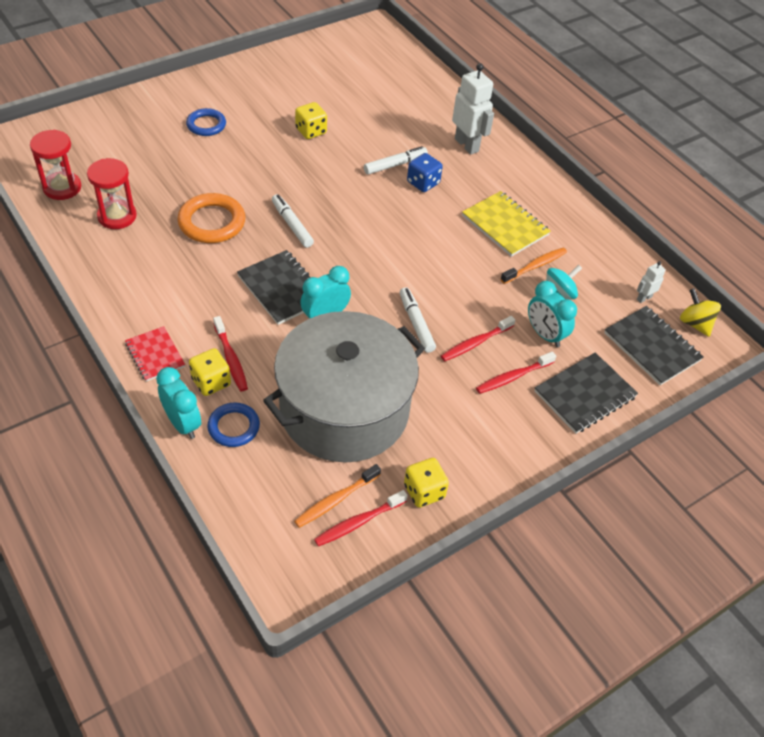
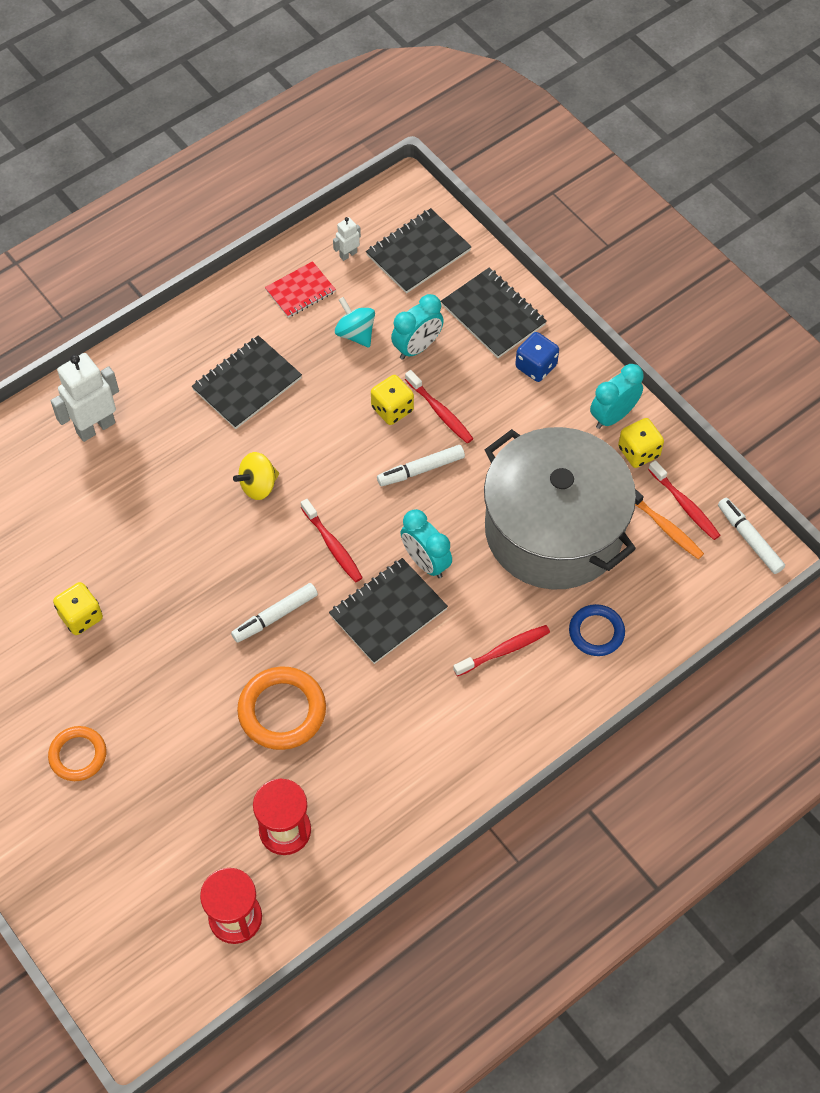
camera: 90 degrees left, 10 degrees up
red notebook [125,326,185,382] -> red notebook moved to [265,261,336,318]
turquoise clock [156,367,201,439] -> turquoise clock moved to [590,364,644,429]
blue ring [186,108,226,136] -> orange ring [48,726,106,781]
yellow dice [189,348,231,396] -> yellow dice moved to [371,375,414,425]
white marker [364,146,428,175] -> white marker moved to [718,498,785,574]
blue dice [407,153,443,192] -> blue dice moved to [515,332,559,382]
yellow notebook [462,191,551,257] -> black notebook [192,335,302,429]
red toothbrush [476,351,556,394] -> red toothbrush moved to [301,499,363,582]
orange toothbrush [501,248,567,284] -> none
white robot [637,261,666,303] -> white robot turned 90 degrees clockwise [333,217,361,261]
yellow spinning top [680,288,721,337] -> yellow spinning top moved to [233,452,279,500]

